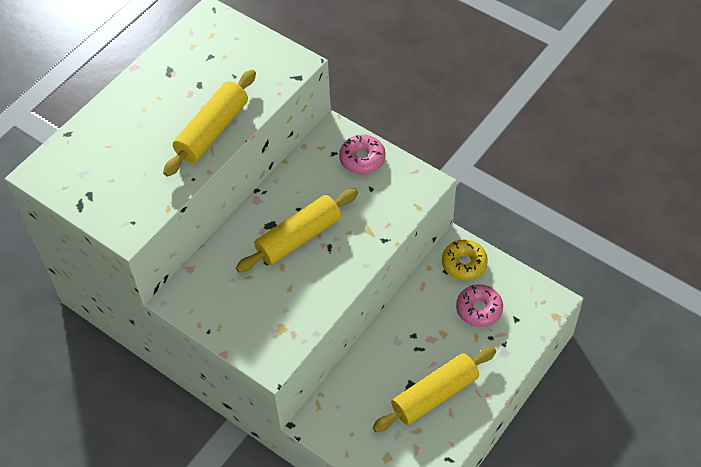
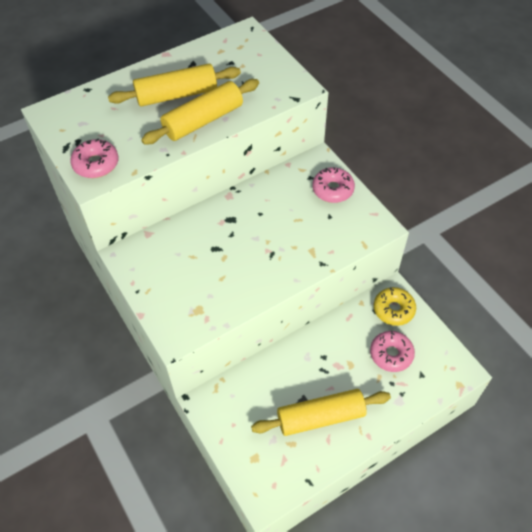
camera: 20 degrees right, 0 degrees up
yellow rolling pin [236,189,358,272] -> yellow rolling pin moved to [108,64,241,107]
none -> pink donut [70,138,118,178]

